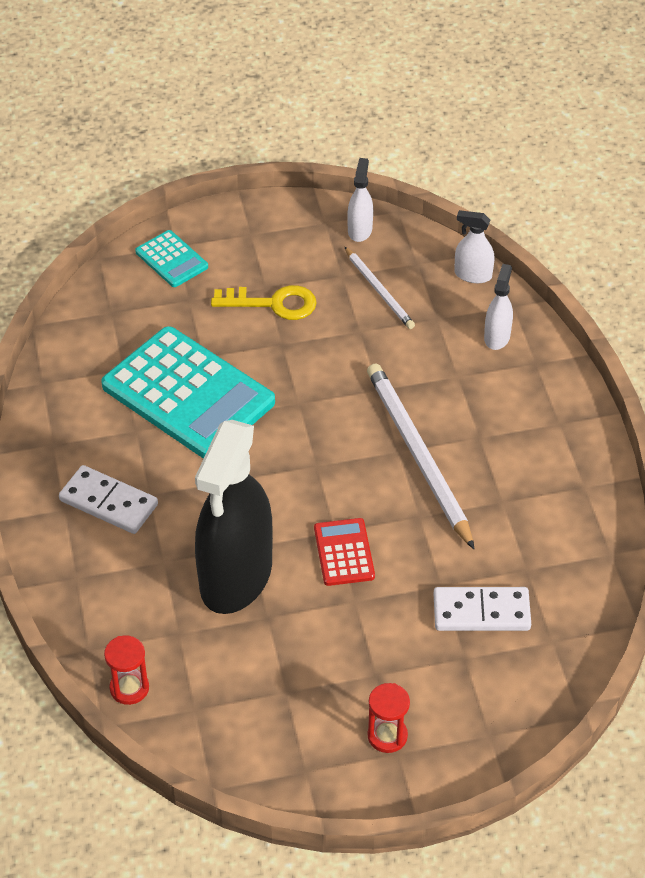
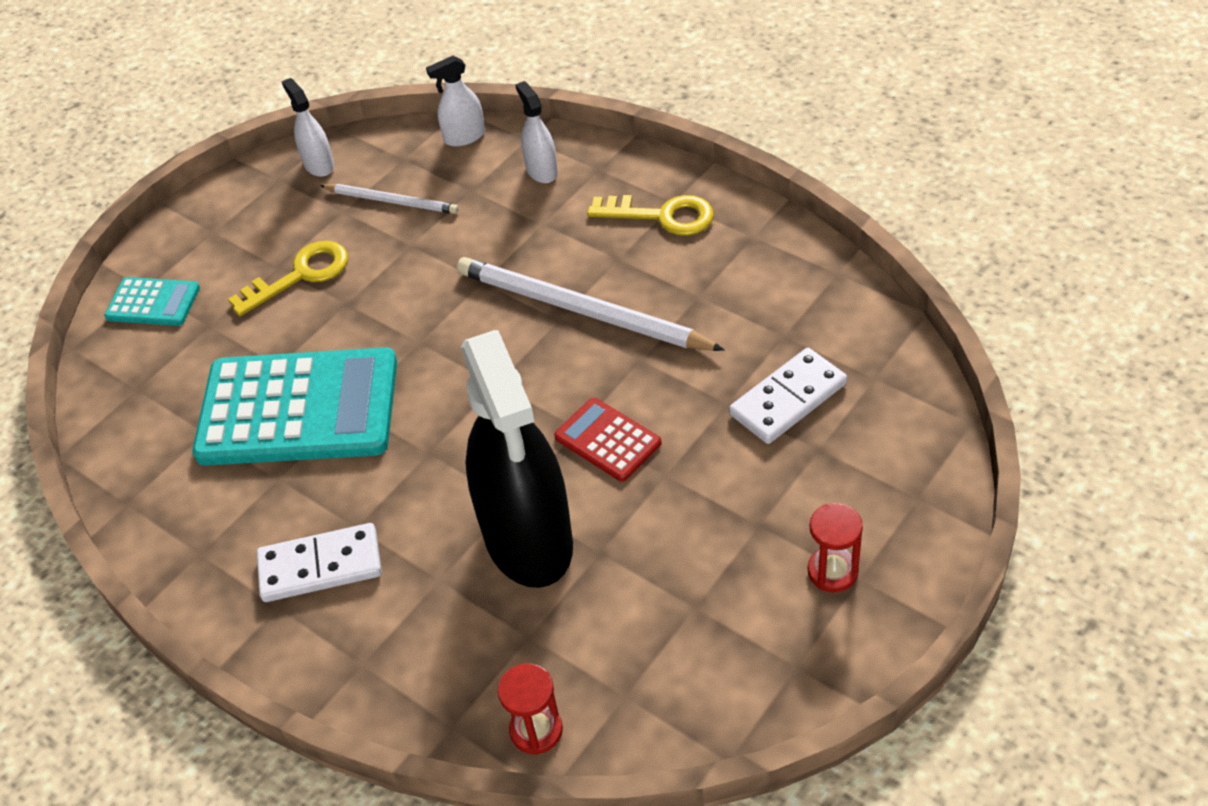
camera: 35 degrees left, 0 degrees up
none -> yellow key [587,195,714,236]

